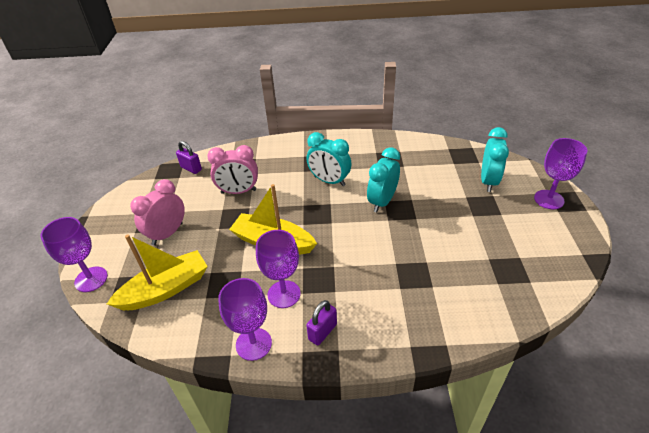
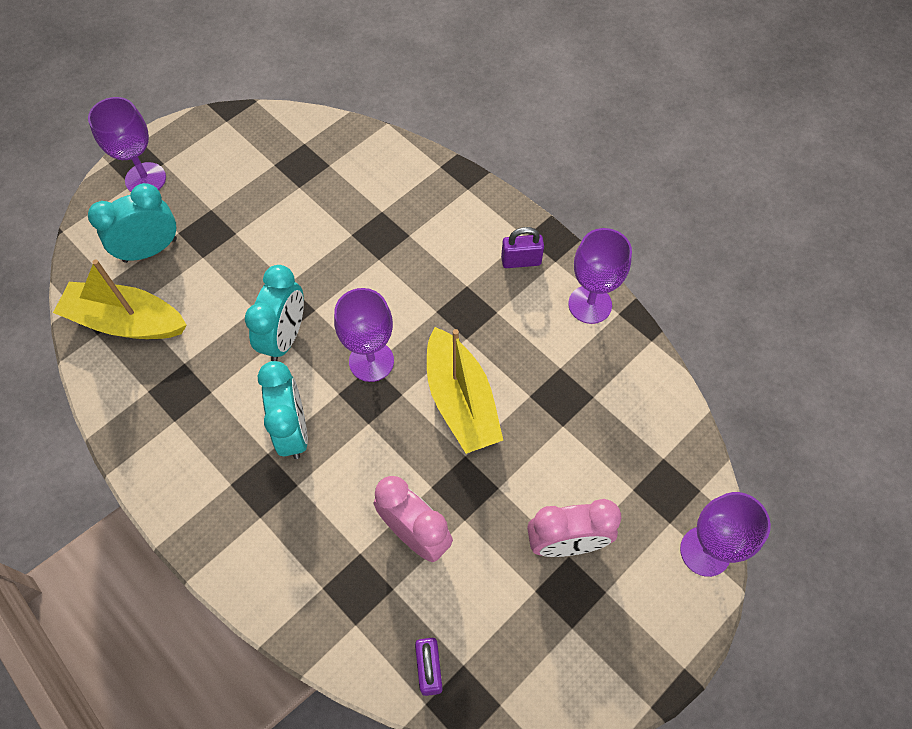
camera: 135 degrees left, 20 degrees up
yellow boat [107,234,208,310] -> yellow boat moved to [53,259,187,339]
purple goblet [256,230,301,308] -> purple goblet moved to [334,288,394,382]
turquoise clock [367,147,400,212] -> turquoise clock turned 60 degrees counterclockwise [245,265,304,361]

